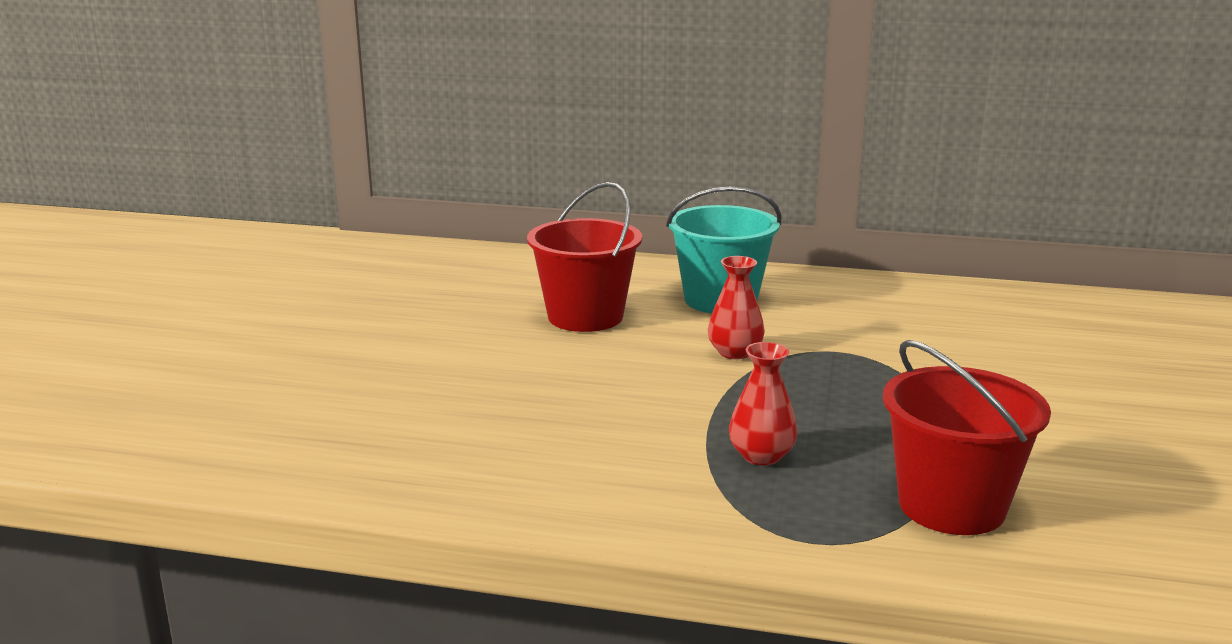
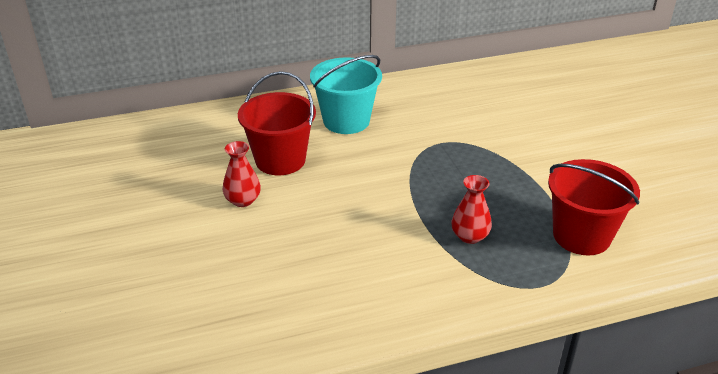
camera: 30 degrees left, 15 degrees up
red vase [707,256,765,359] -> red vase moved to [223,141,261,207]

